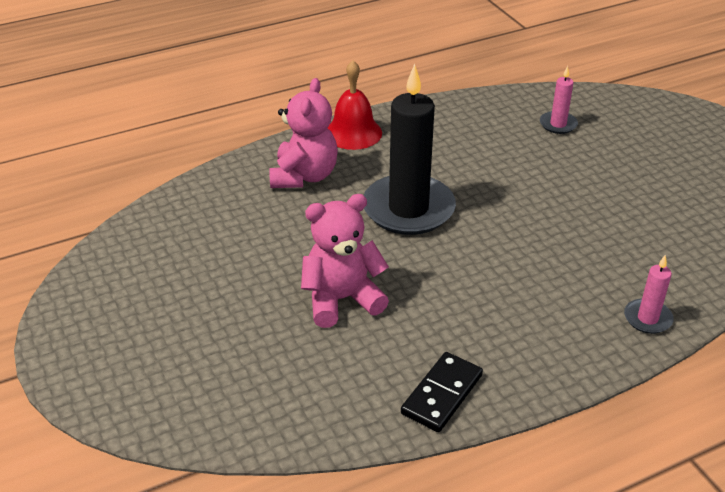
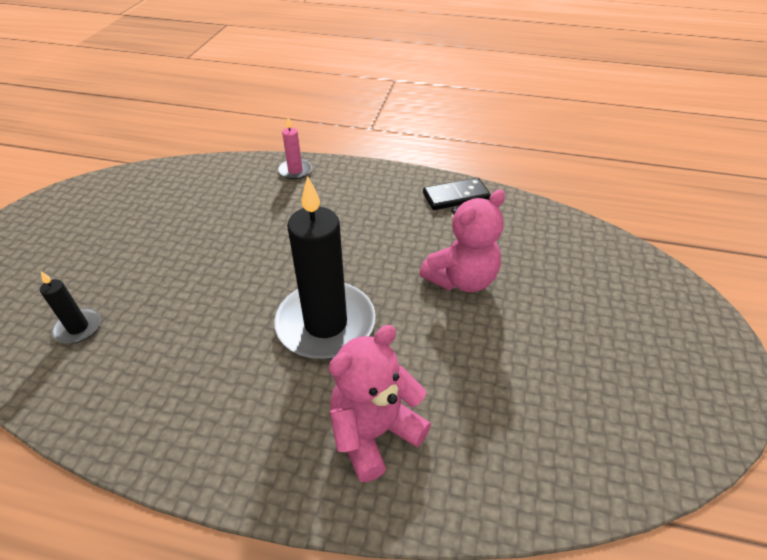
camera: 140 degrees left, 5 degrees up
pink teddy bear [301,194,389,328] -> pink teddy bear turned 60 degrees counterclockwise [419,190,505,292]
red bell [328,60,382,150] -> none
pink candle [540,66,578,134] -> black candle [40,271,101,344]

